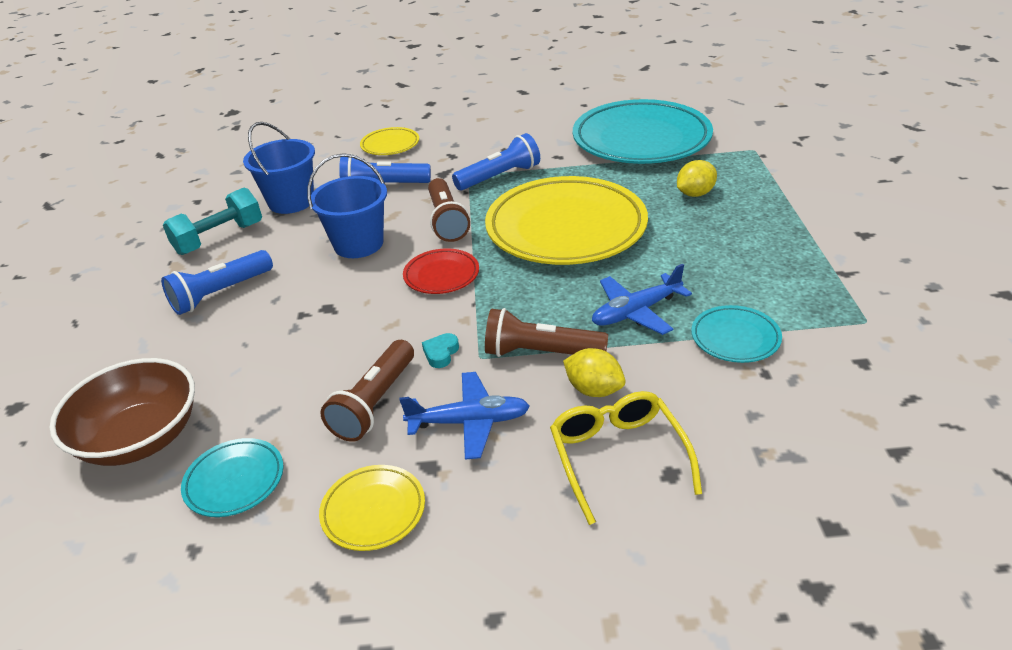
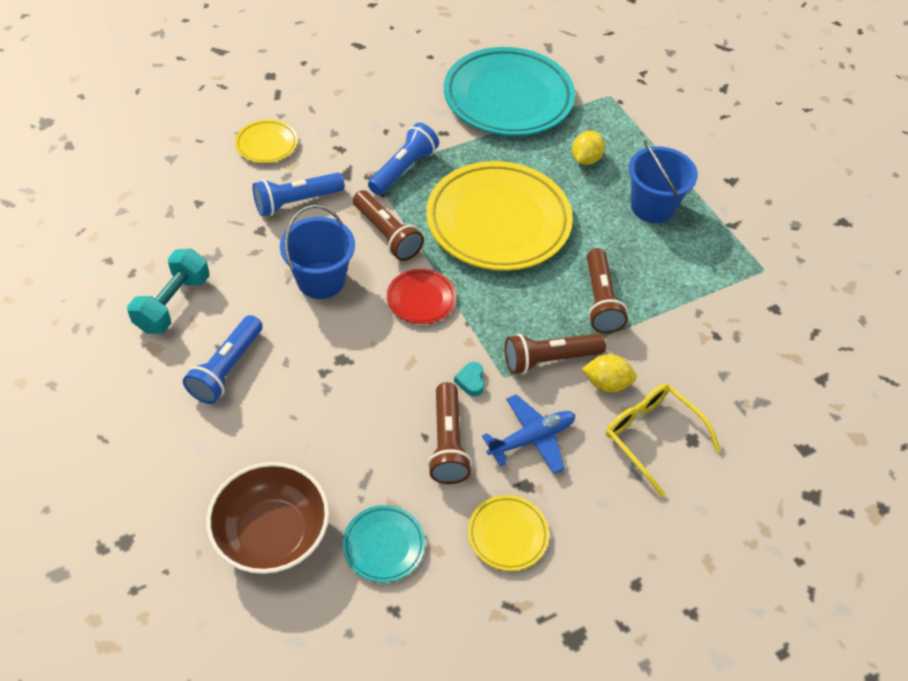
camera: 30 degrees left, 15 degrees up
blue bucket [243,122,315,214] -> blue bucket moved to [628,140,698,223]
blue plane [592,264,692,335] -> brown flashlight [587,248,628,333]
turquoise plate [691,305,782,363] -> none

